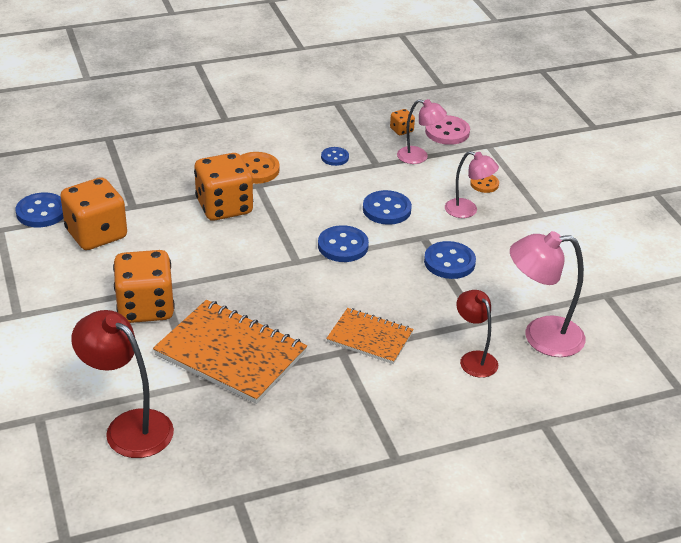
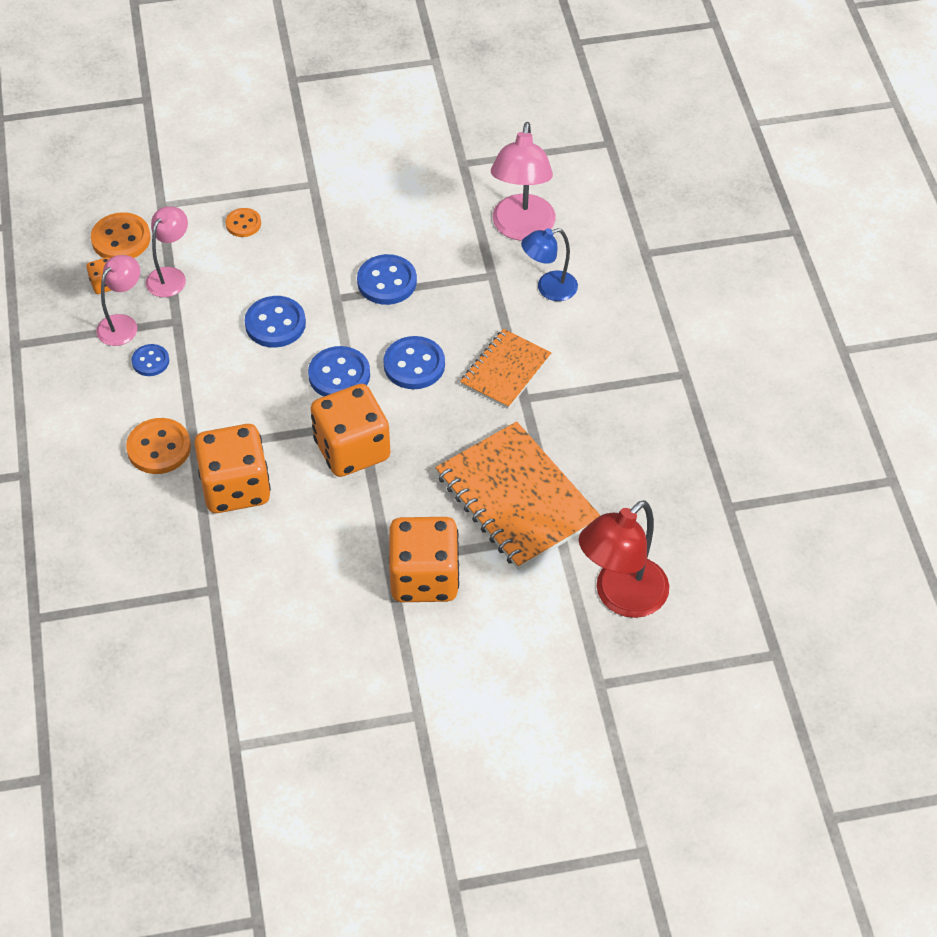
camera: 80 degrees left, 15 degrees up
blue button [15,193,63,227] -> blue button moved to [383,336,445,389]
orange dice [60,177,127,250] -> orange dice moved to [311,384,391,477]
orange notebook [153,300,307,404] -> orange notebook turned 75 degrees counterclockwise [435,421,601,570]
pink button [425,115,470,145] -> orange button [91,212,150,258]
pink lamp [445,151,499,218] -> pink lamp moved to [96,255,140,346]
red lamp [456,290,498,378] -> blue lamp [521,228,578,301]

